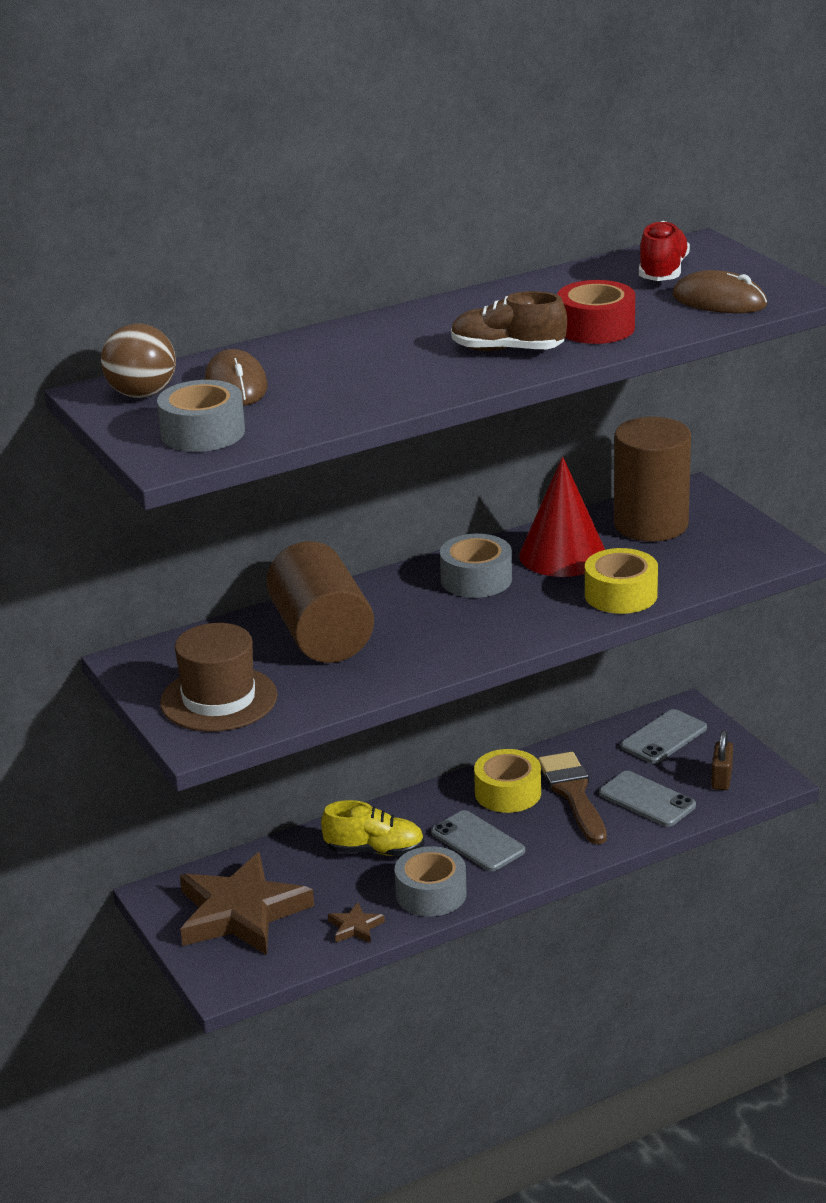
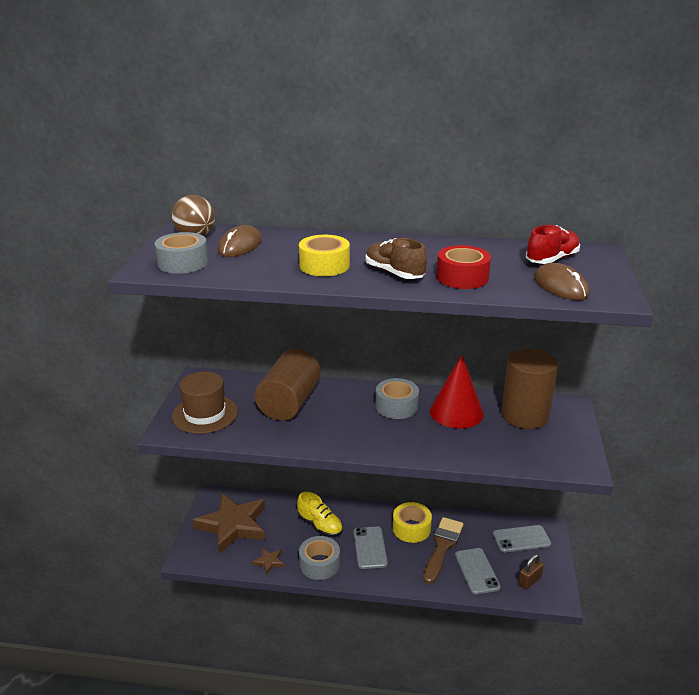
camera: 35 degrees right, 0 degrees up
yellow tape [585,548,658,614] -> yellow tape moved to [299,235,350,276]

